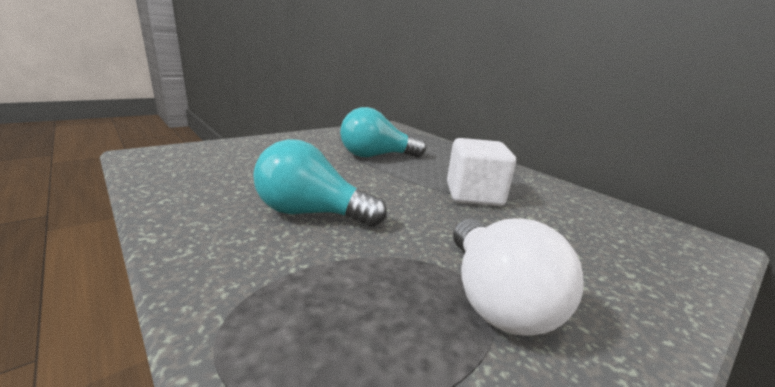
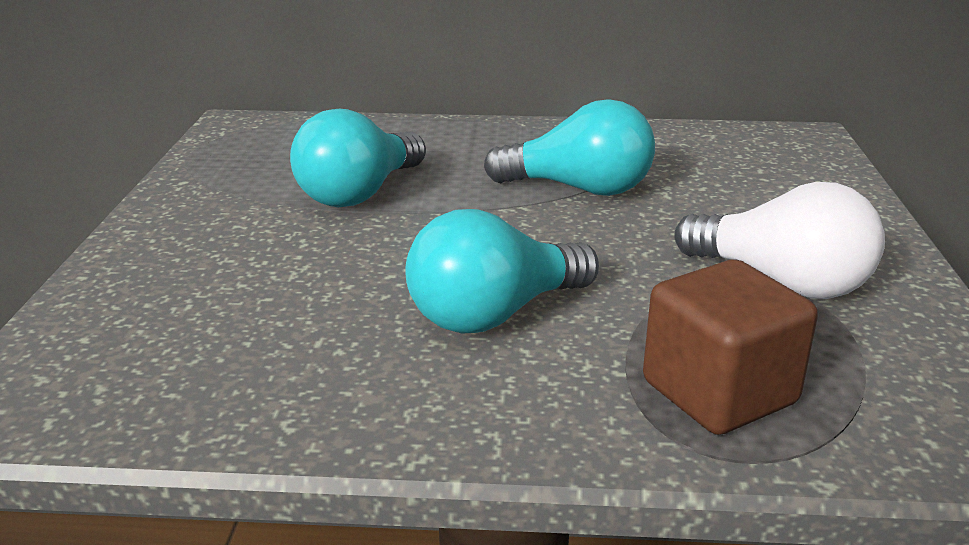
camera: 45 degrees left, 5 degrees up
white cube [447,138,516,206] -> turquoise light bulb [484,99,655,196]
none -> brown cube [643,259,818,435]

